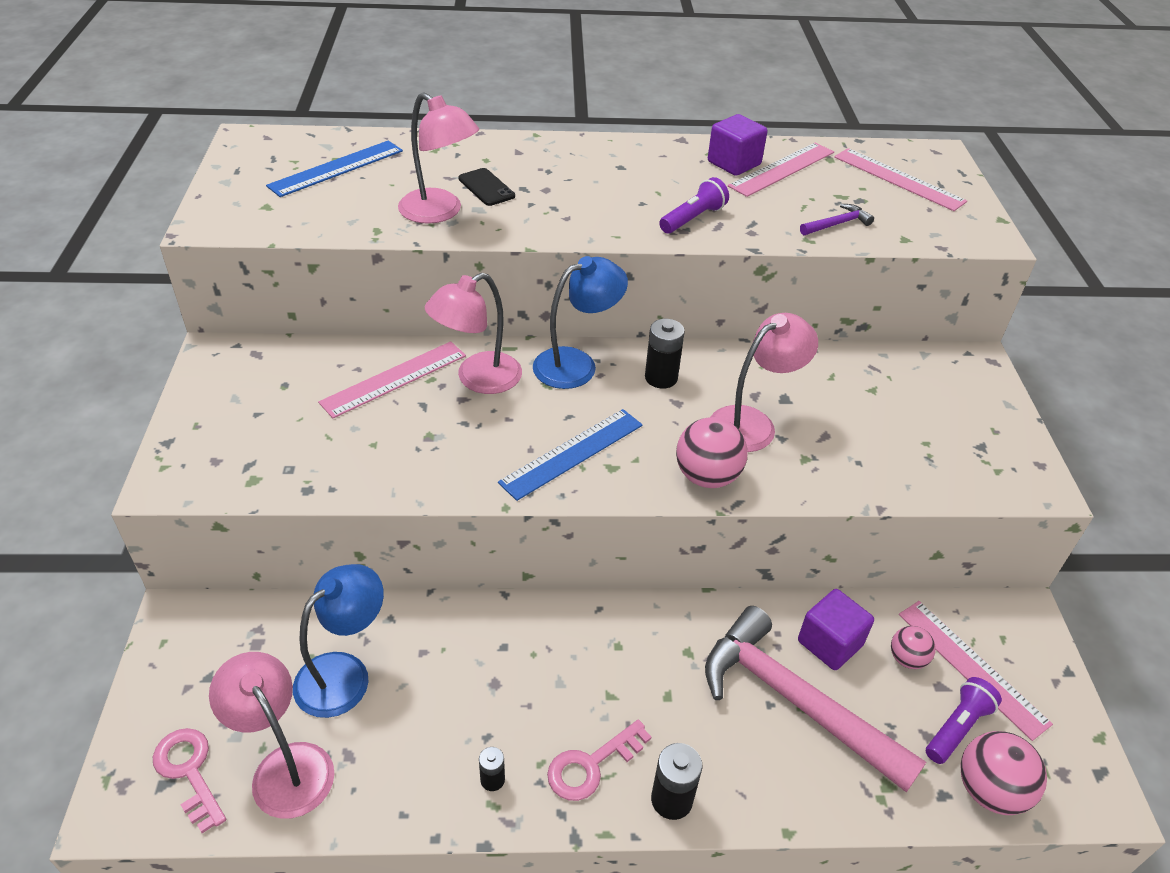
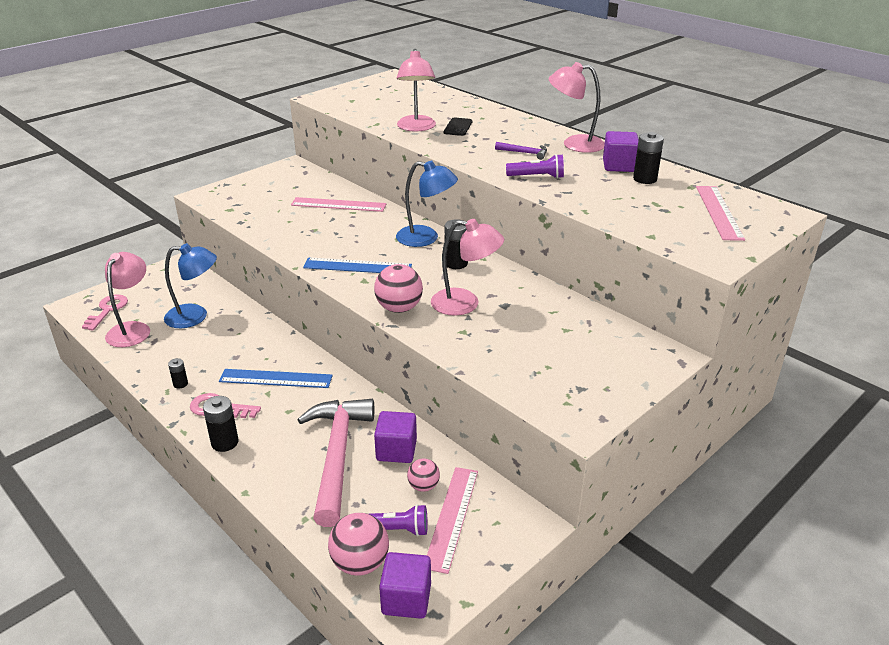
camera: 50 degrees right, 10 degrees down
blue ruler [266,141,403,197] -> blue ruler moved to [219,369,333,388]
pink lamp [425,273,522,394] -> pink lamp moved to [549,62,605,153]
pink ruler [728,142,834,197] -> black battery [633,132,664,184]
purple hammer [800,204,874,235] -> purple hammer moved to [495,142,547,160]
none -> purple cube [379,552,431,619]

